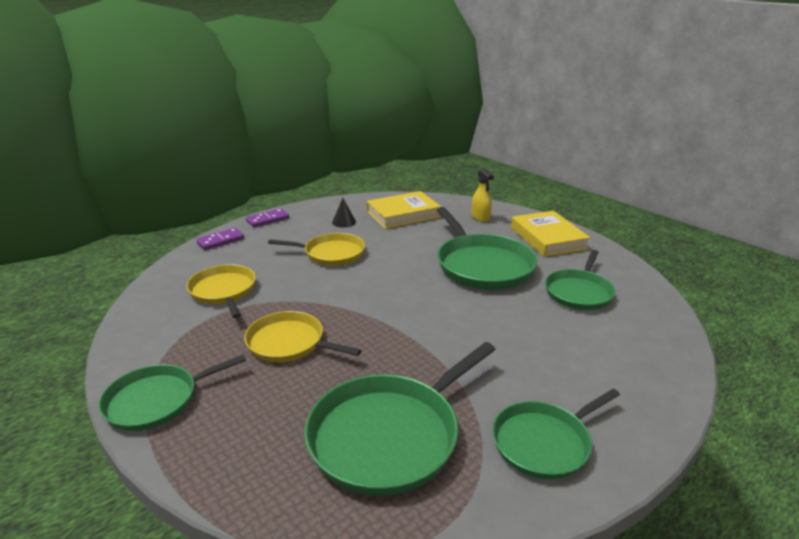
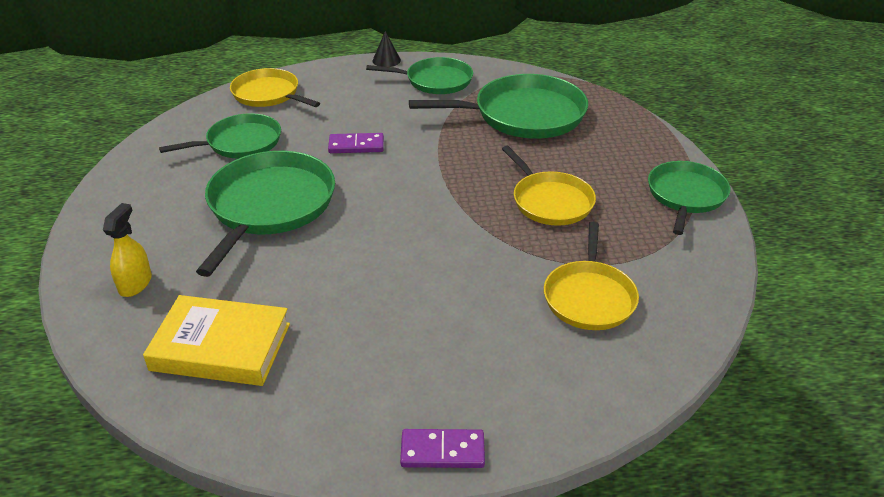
camera: 145 degrees left, 10 degrees up
green pan [99,355,246,431] -> green pan turned 75 degrees counterclockwise [648,161,730,235]
purple domino [196,228,244,250] -> purple domino moved to [328,133,384,153]
yellow pan [268,233,365,266] -> yellow pan moved to [230,68,320,107]
black cone [332,198,356,228] -> black cone moved to [373,31,401,67]
yellow book [511,211,591,257] -> none

